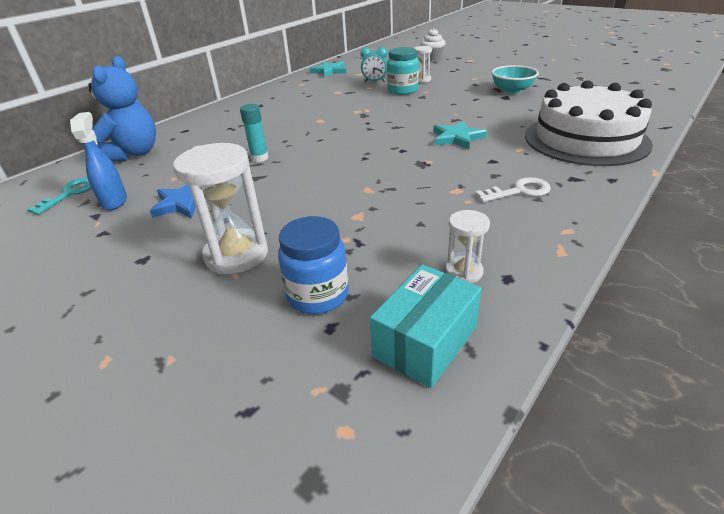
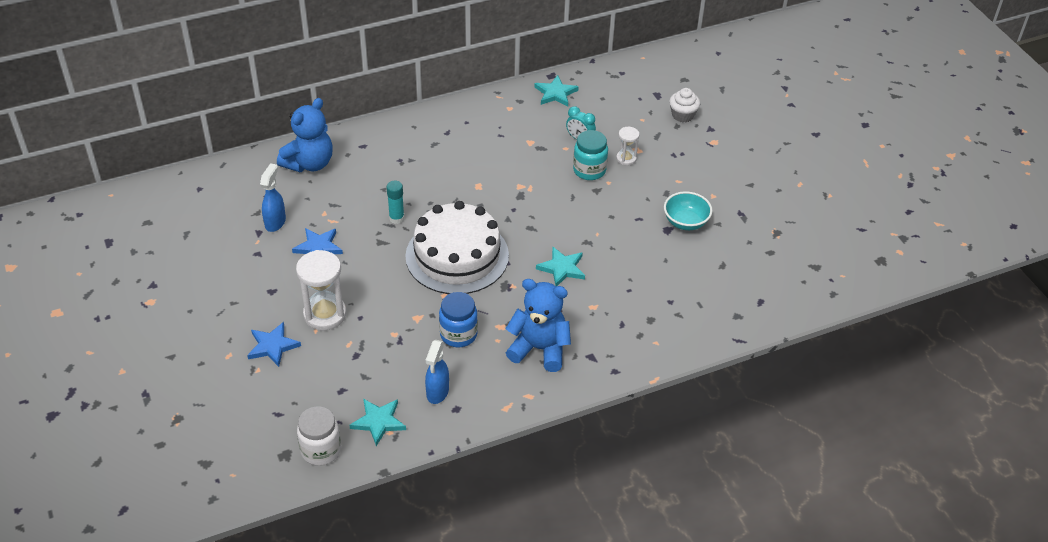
camera: 25 degrees right, 10 degrees up
turquoise key [26,178,92,215] -> none
blue jar [278,216,349,314] -> blue jar moved to [439,292,478,348]
turquoise box [370,264,482,388] -> turquoise star [349,399,406,446]
white hourglass [445,210,490,283] -> blue spray bottle [425,340,449,404]
white key [475,177,551,202] -> blue teddy bear [506,279,571,372]
white cake [525,80,653,166] -> white cake moved to [405,201,509,294]
none -> blue star [247,322,301,367]
none -> white jar [297,407,341,466]

